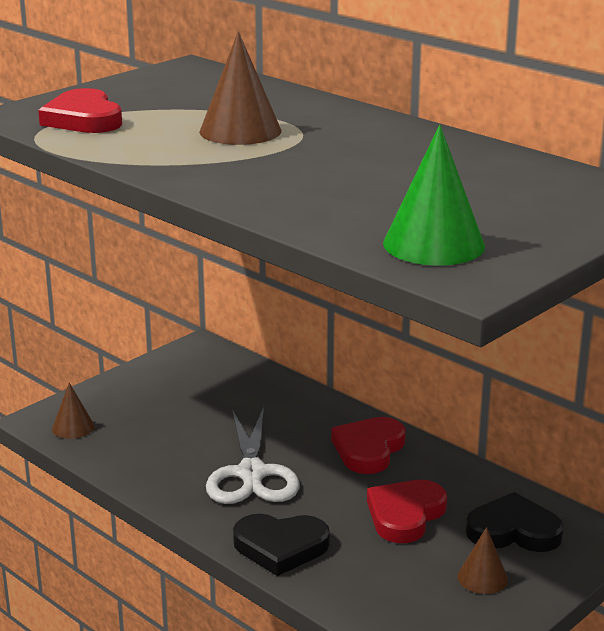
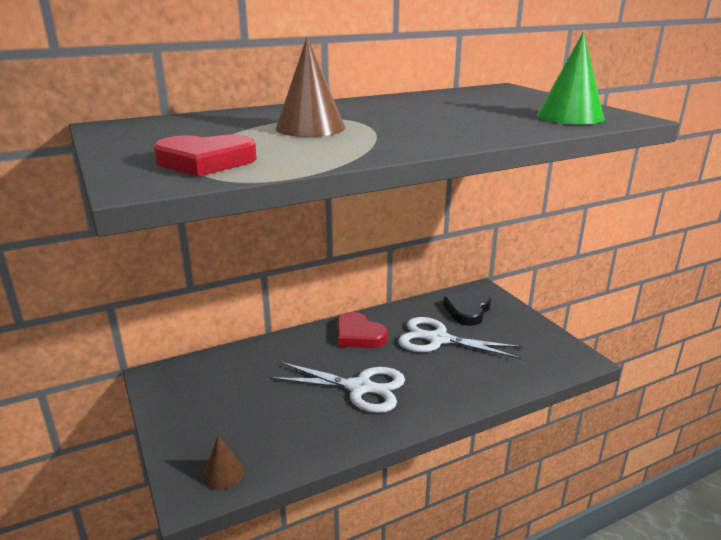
camera: 70 degrees left, 0 degrees up
black heart [233,514,330,576] -> none
red heart [367,480,447,543] -> white scissors [398,317,523,359]
brown cone [457,527,508,594] -> none

